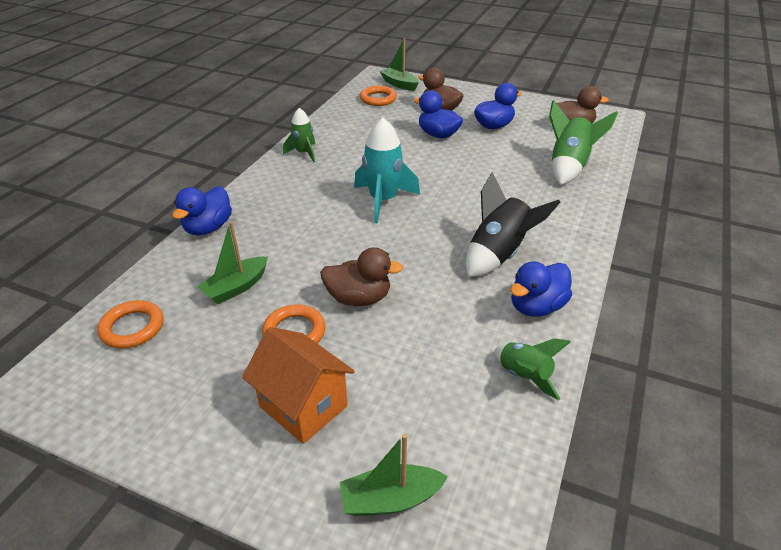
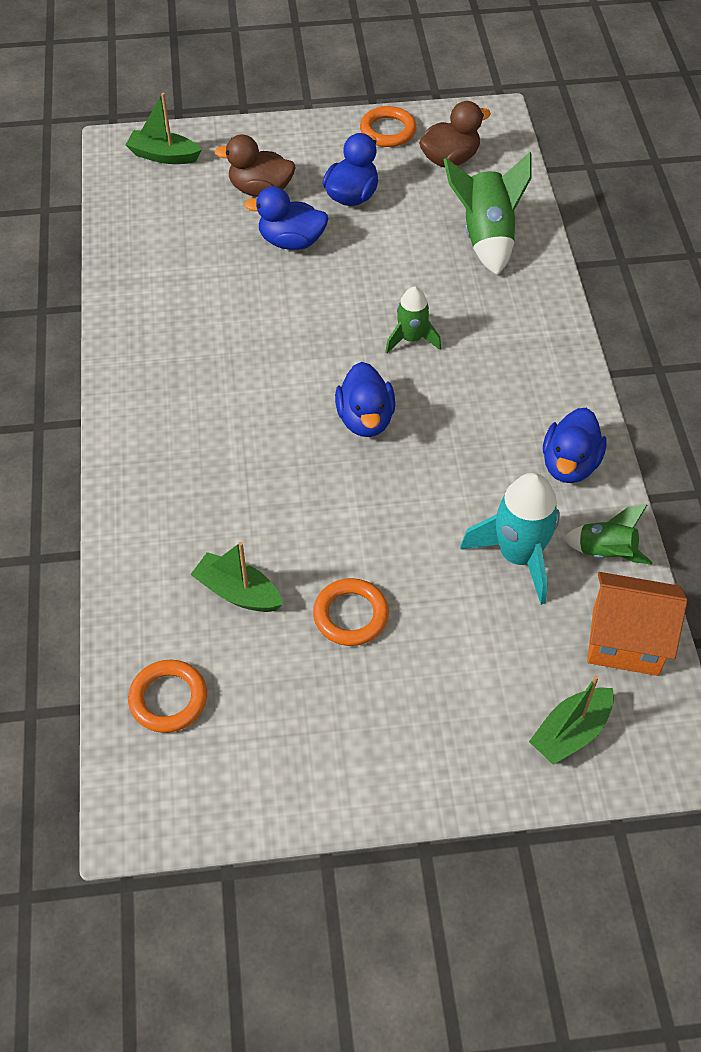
camera: 30 degrees left, 15 degrees up
blue duck [172,186,232,235] -> blue duck moved to [335,362,395,437]
green boat [197,221,268,304] -> green boat turned 105 degrees clockwise [190,542,283,612]
orange house [242,327,355,444] -> orange house moved to [587,572,687,676]
green rocket [283,108,315,162] -> green rocket moved to [385,287,441,353]
brown duck [320,247,404,306] -> none
turquoise rocket [354,117,420,224] -> turquoise rocket moved to [460,473,560,605]
orange ring [360,86,397,106] -> orange ring moved to [360,106,416,147]
black rocket [466,172,561,277] -> none

